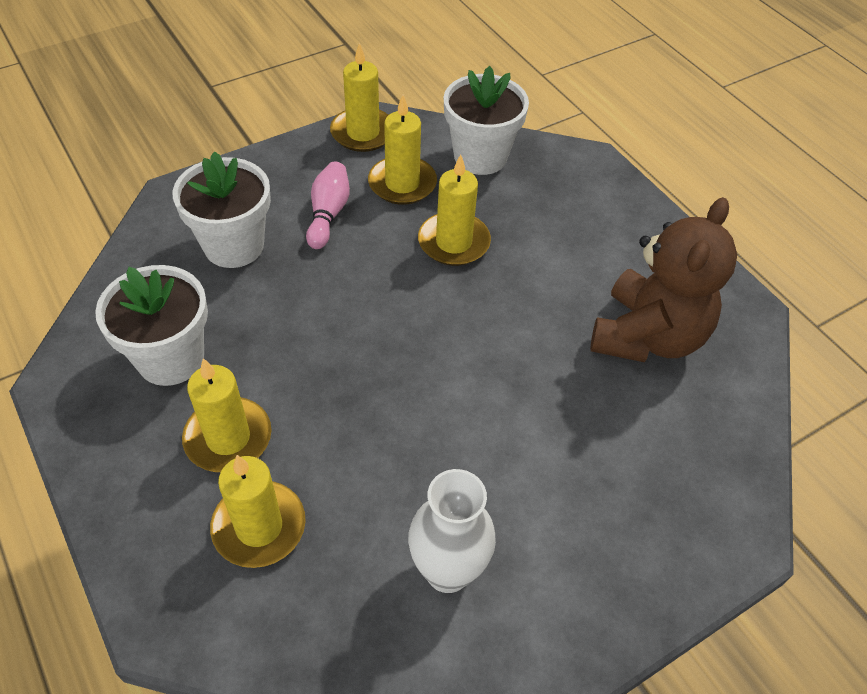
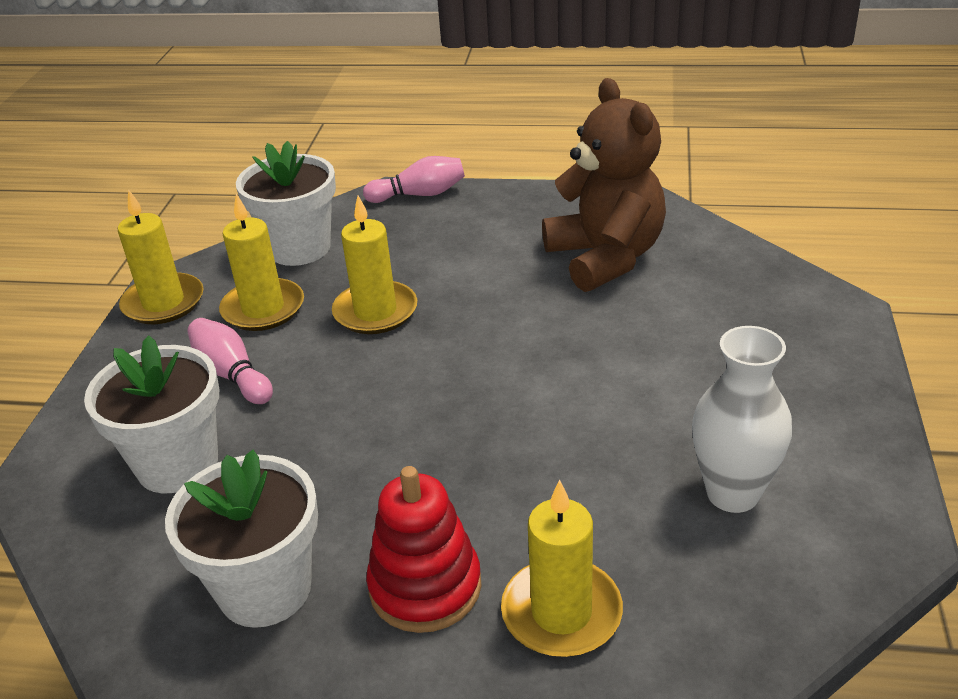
camera: 45 degrees left, 15 degrees down
yellow candle [182,358,271,472] -> red stacking toy [366,466,481,633]
none -> pink bowling pin [363,156,465,203]

